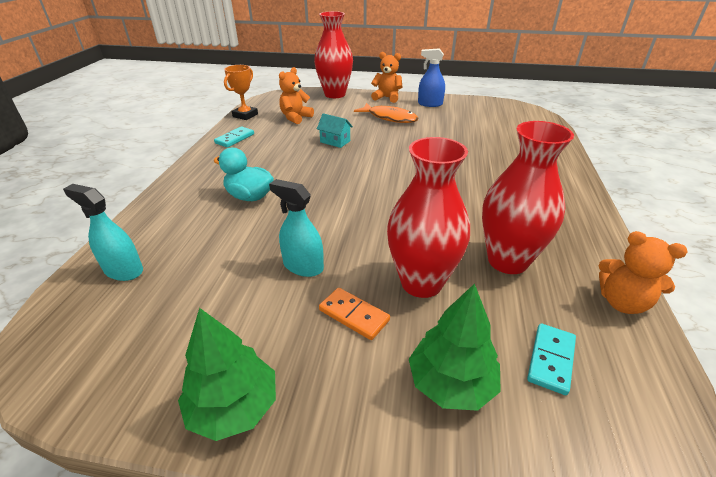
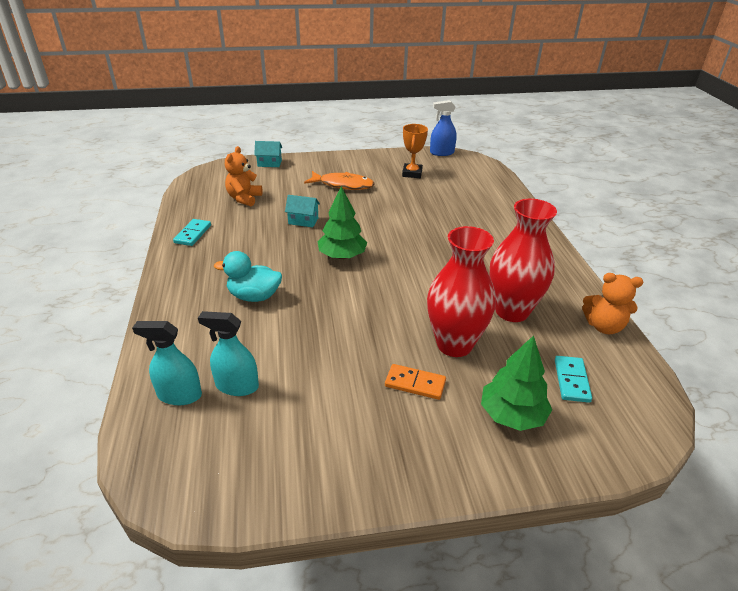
camera: 20 degrees left, 0 degrees up
green tree [178,308,276,441] -> green tree moved to [318,186,367,259]
orange trophy [224,65,258,120] -> orange trophy moved to [402,124,428,178]
turquoise spray bottle [269,179,324,277] -> turquoise spray bottle moved to [198,311,259,396]
red vase [314,11,353,98] -> turquoise house [254,141,282,167]
orange teddy bear [371,52,402,103] -> none
blue spray bottle [418,48,445,107] -> blue spray bottle moved to [430,100,457,156]

